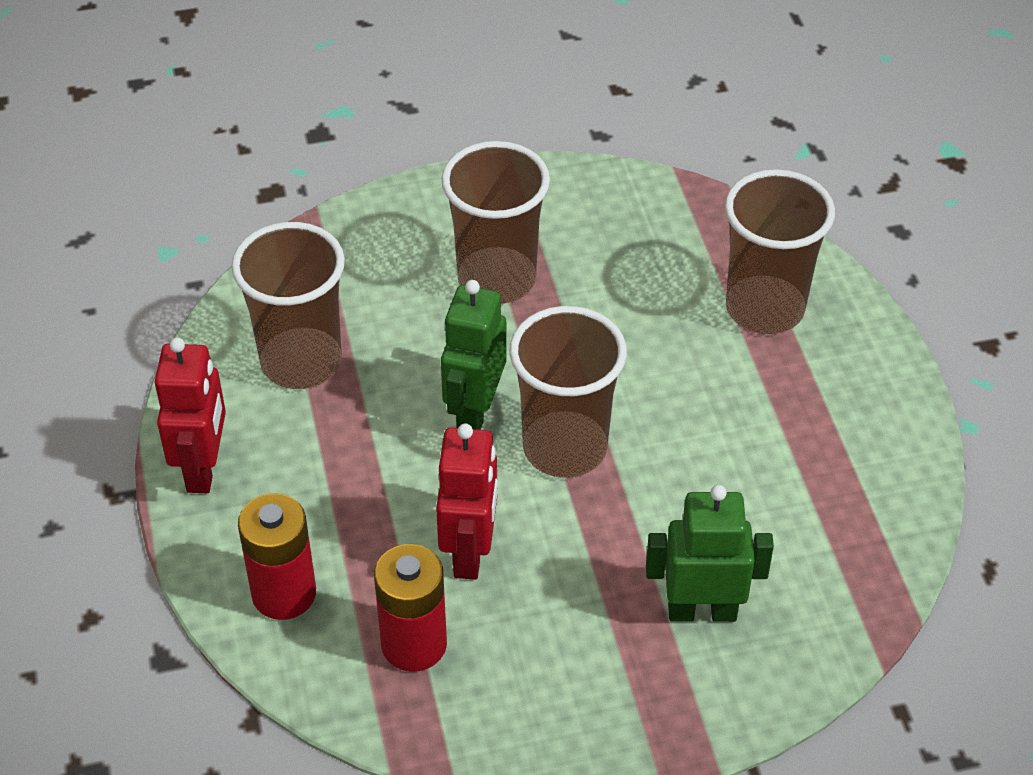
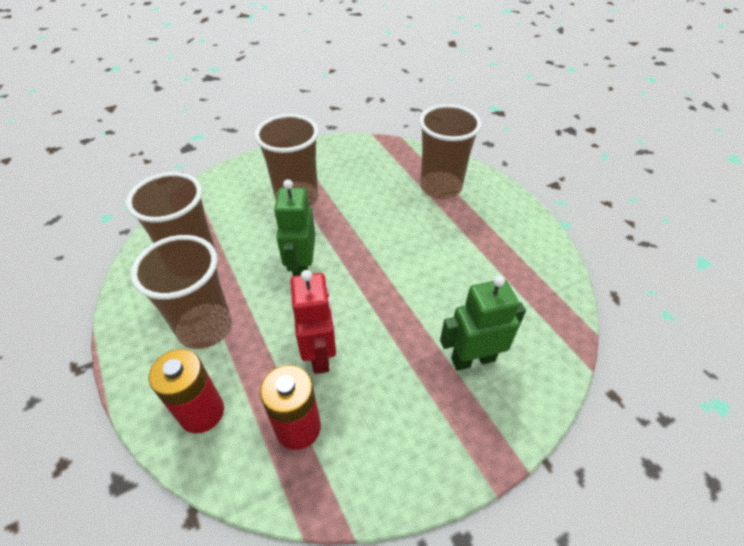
camera: 15 degrees left, 0 degrees up
red robot [155,337,226,493] -> none
brown cup [509,306,627,478] -> brown cup moved to [131,235,232,349]

